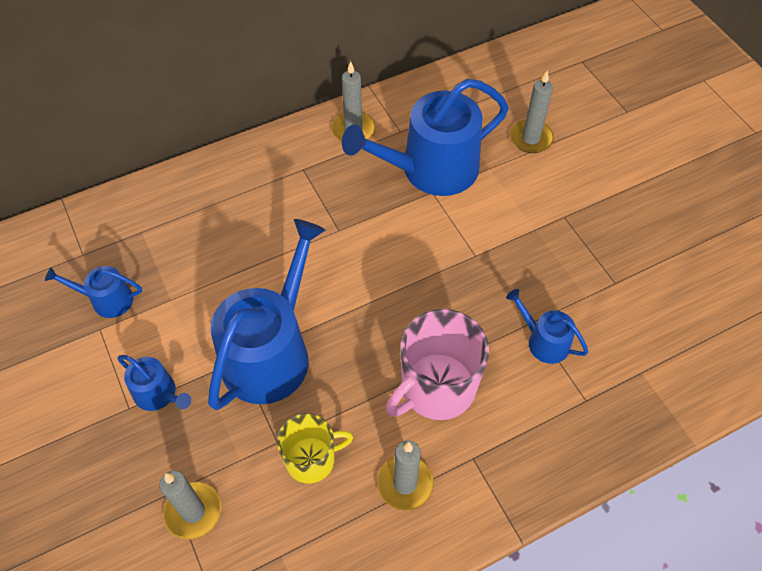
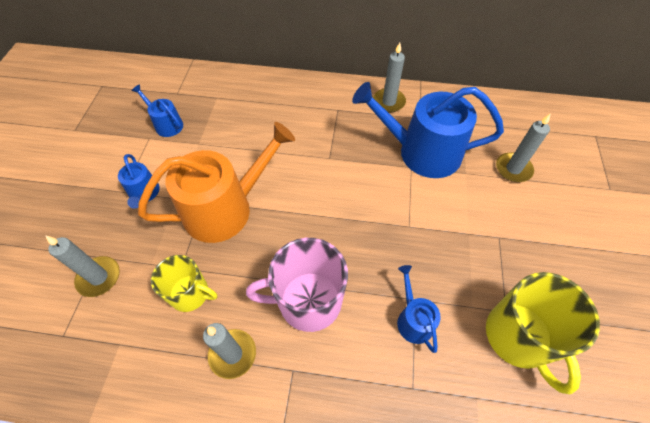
camera: 35 degrees right, 0 degrees up
blue watering can [208,219,326,410] -> orange watering can [138,122,295,243]
none -> yellow mug [486,272,600,394]

